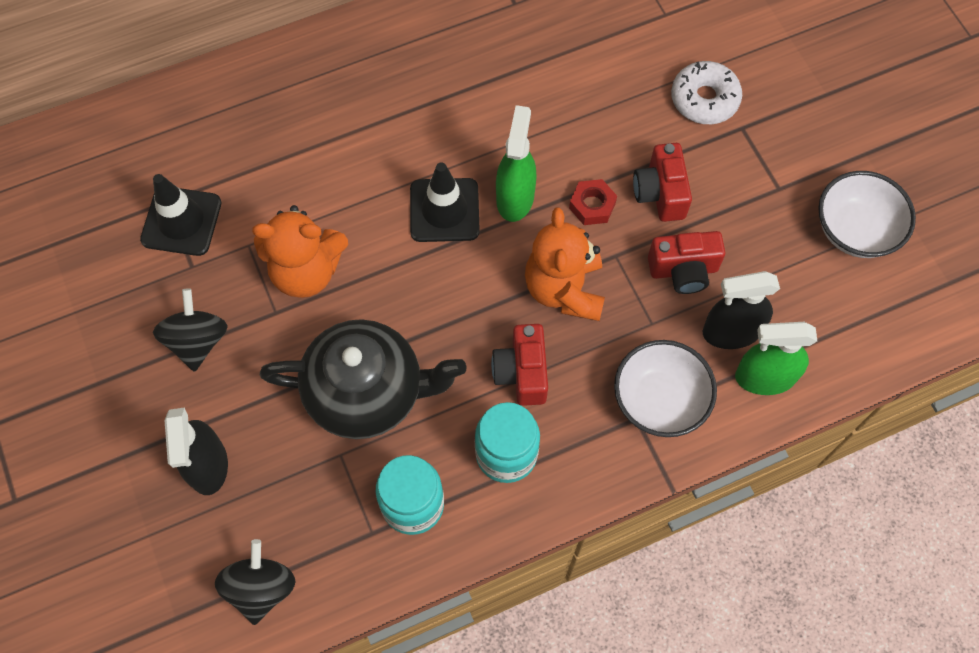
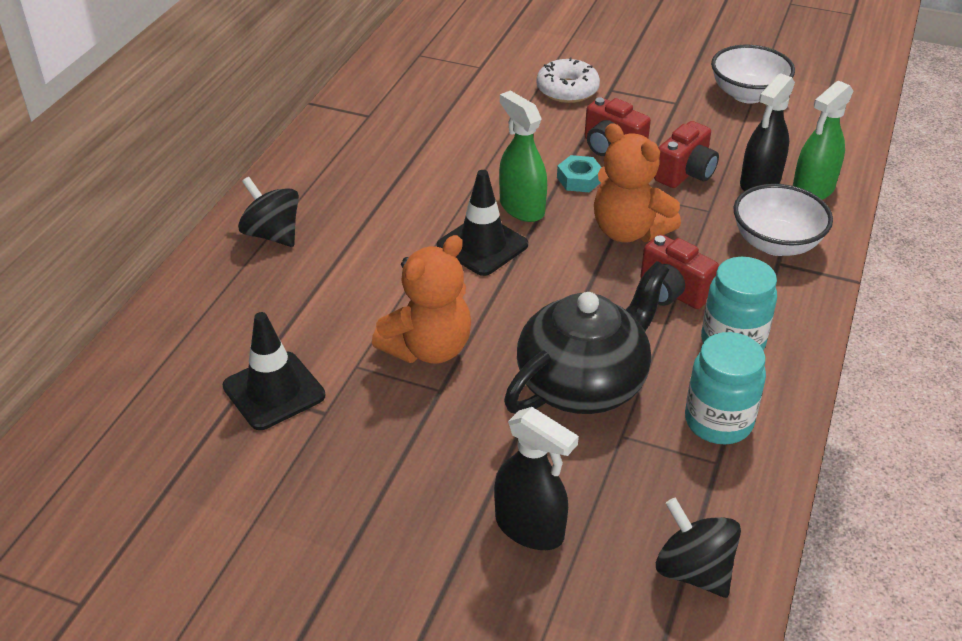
camera: 45 degrees left, 25 degrees down
black spinning top [153,288,228,372] -> black spinning top moved to [238,177,299,247]
red nut [569,179,617,225] -> turquoise nut [557,155,601,192]

